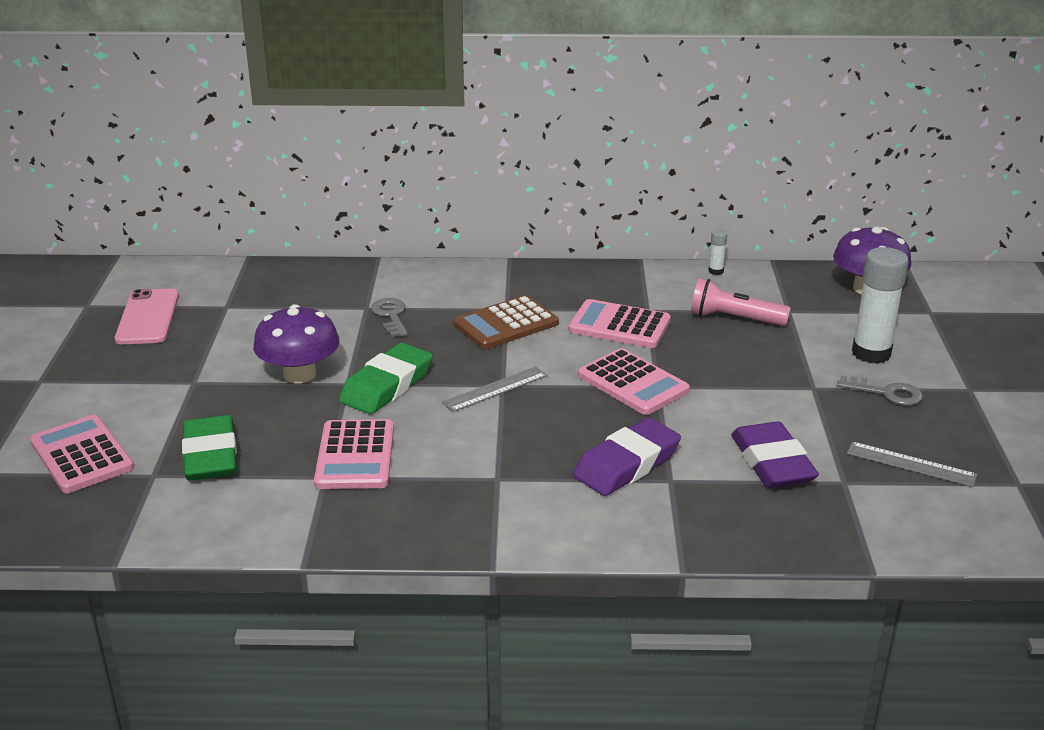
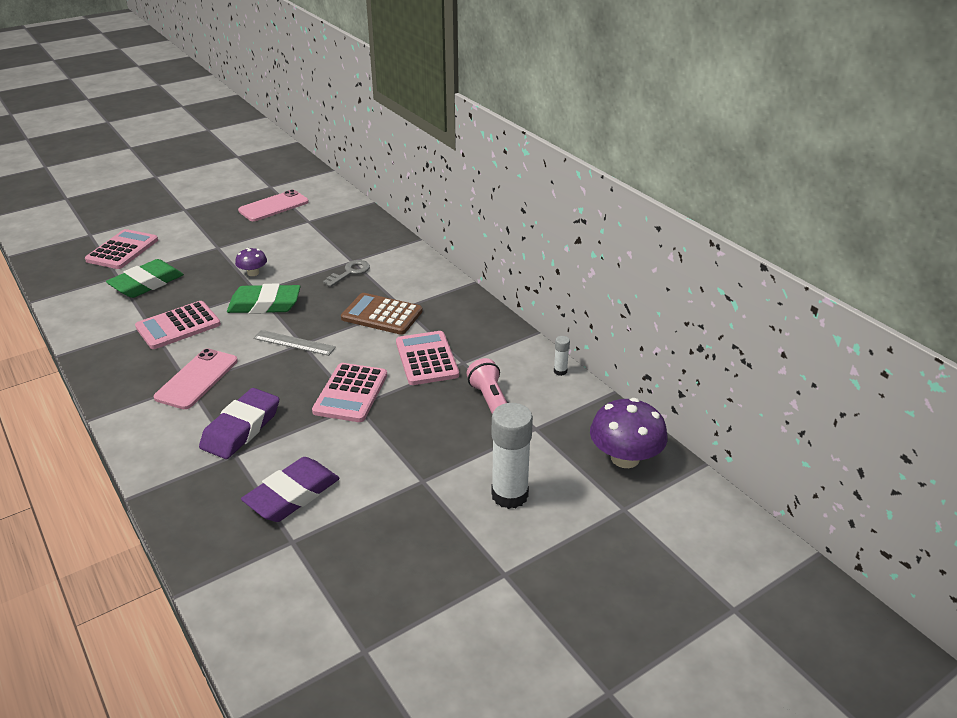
camera: 55 degrees right, 5 degrees up
purple mushroom [253,304,340,383] -> purple mushroom [235,248,267,276], size x0.54
purple eraser [573,418,681,496] -> purple eraser turned 75 degrees counterclockwise [199,388,279,459]
grey key [837,376,923,406] -> none
grey ruler [847,442,977,487] -> none
none -> pink phone [154,348,238,409]

